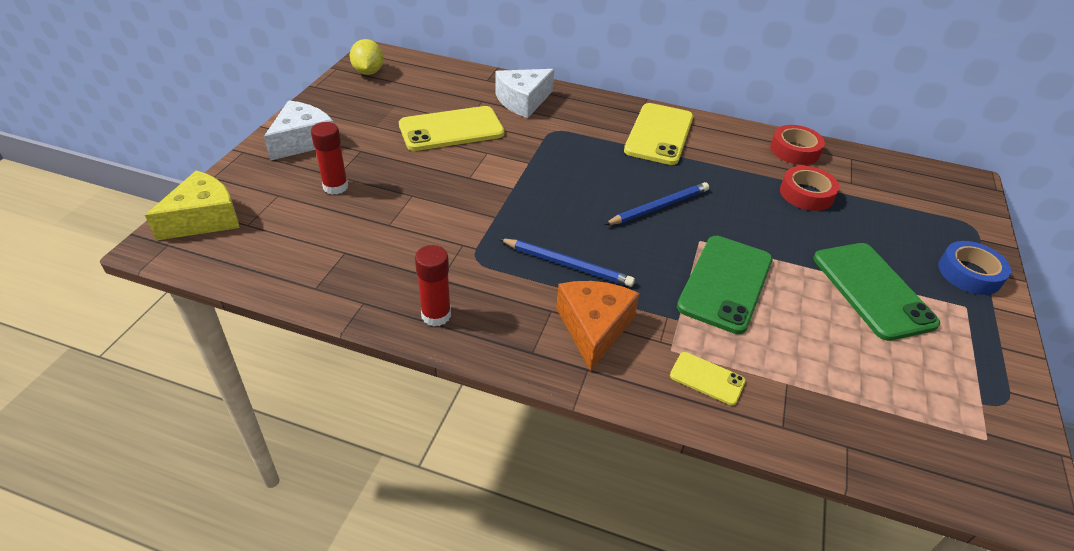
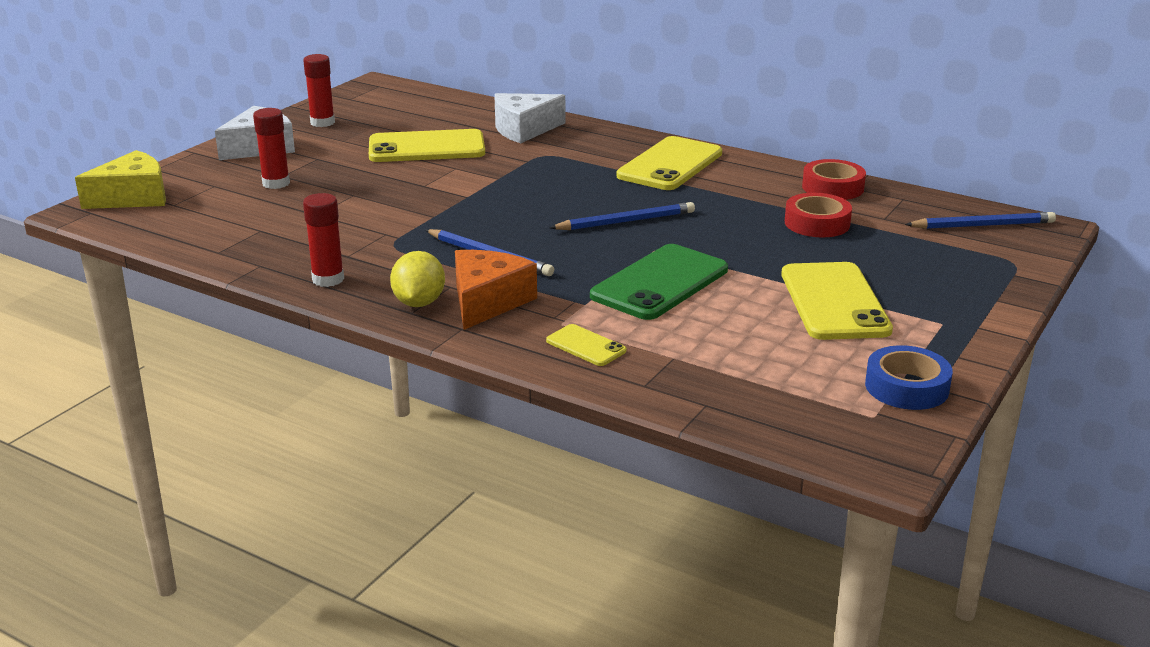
camera: 15 degrees right, 15 degrees down
yellow lemon [350,39,384,75] -> yellow lemon moved to [390,251,445,307]
green phone [813,243,940,341] -> yellow phone [781,262,893,340]
blue tape [938,241,1011,295] -> blue tape moved to [865,345,953,410]
none -> red glue stick [303,54,335,127]
none -> blue pencil [905,212,1056,229]

